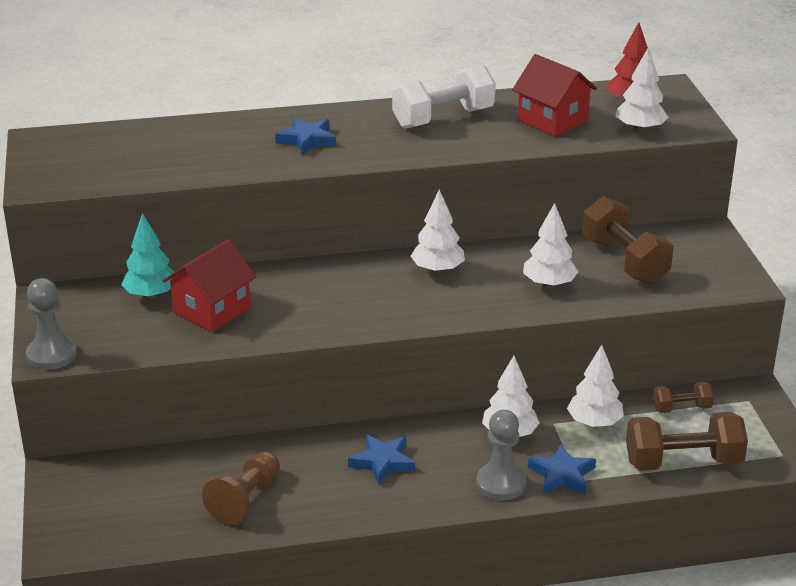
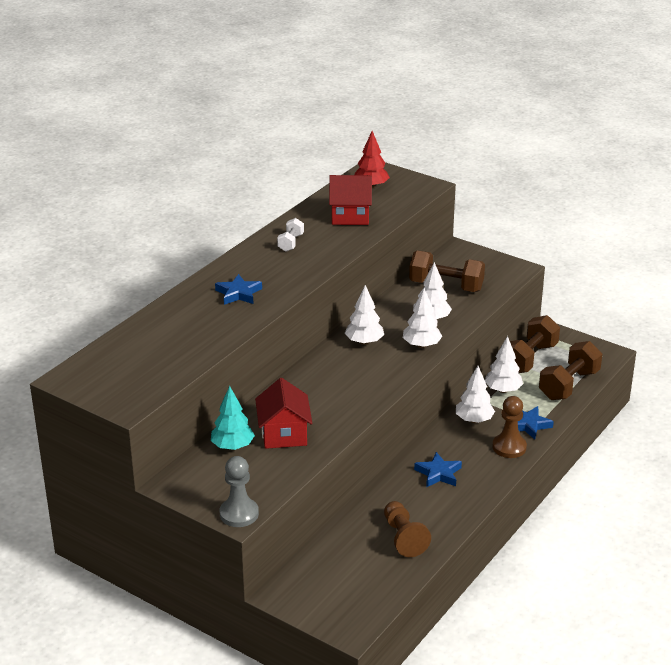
camera: 45 degrees left, 0 degrees up
white dumbbell [392,64,496,129] -> white dumbbell [277,218,304,252], size x0.53
grey pawn [476,410,526,500] -> brown pawn [492,396,527,458]
white tree [616,47,668,132] -> white tree moved to [403,288,443,348]
brown dumbbell [653,382,714,413] -> brown dumbbell [510,315,560,373], size x1.89

